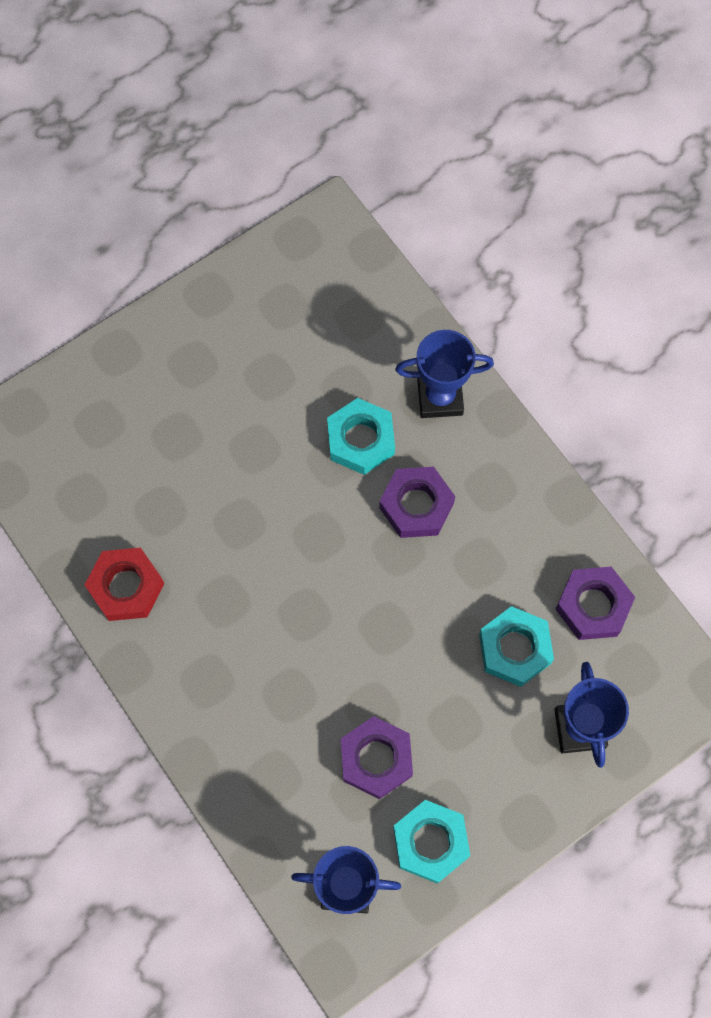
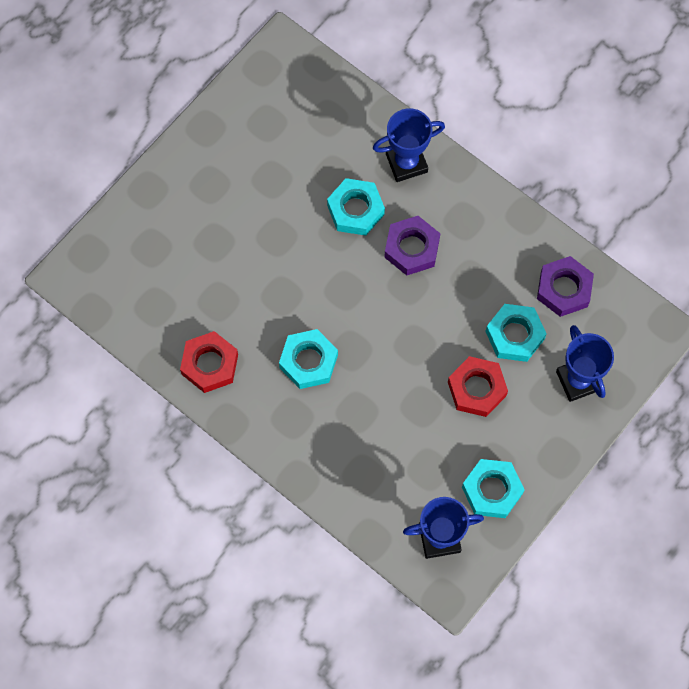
camera: 15 degrees left, 0 degrees up
purple nut [341,716,413,799] -> none
none -> turquoise nut [279,329,338,389]
none -> red nut [448,356,508,417]

